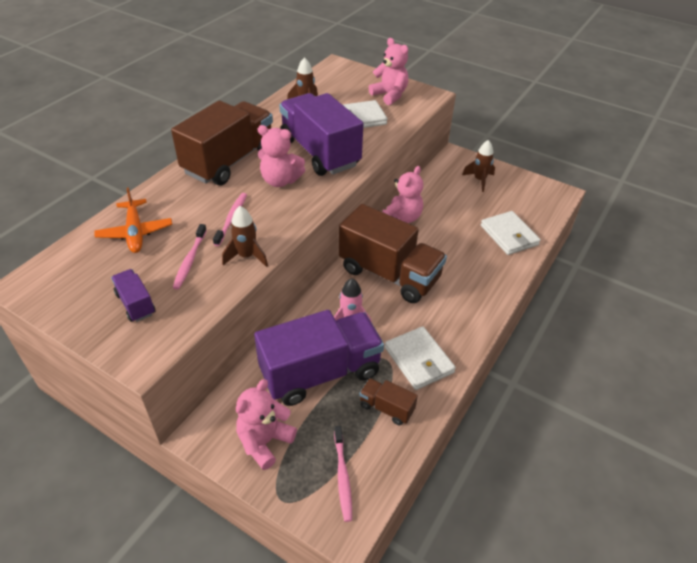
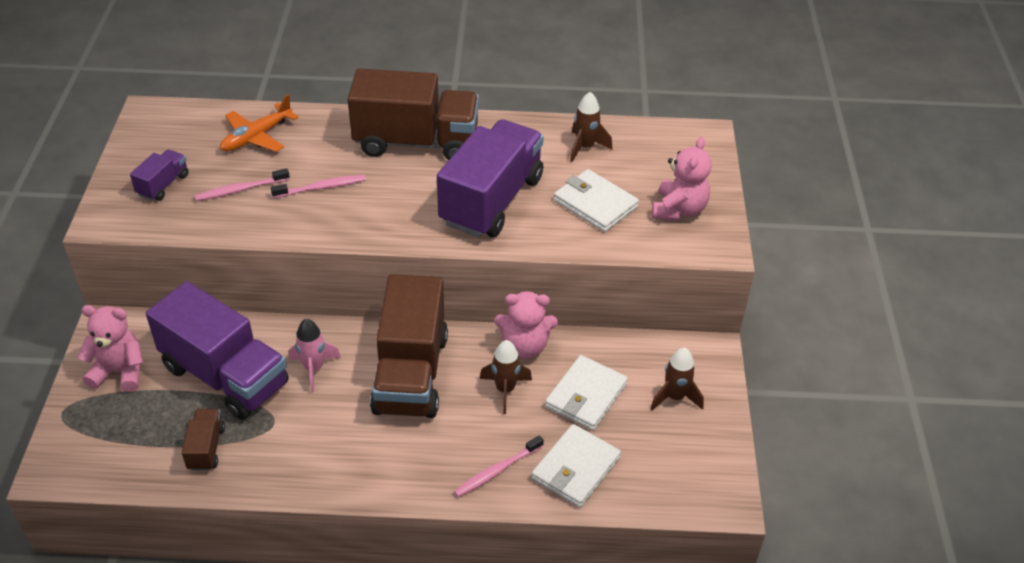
camera: 60 degrees right, 0 degrees up
brown rocket [222,206,268,267] -> brown rocket moved to [480,340,532,414]
pink teddy bear [258,125,305,187] -> none
pink toothbrush [334,426,352,522] -> pink toothbrush moved to [454,435,544,497]
white wallet [385,326,456,390] -> white wallet moved to [545,355,628,430]

